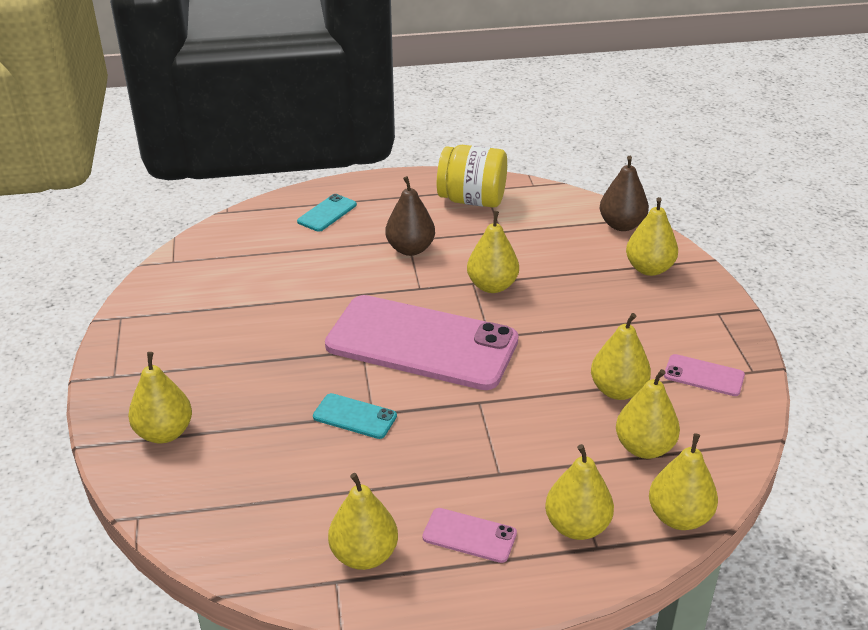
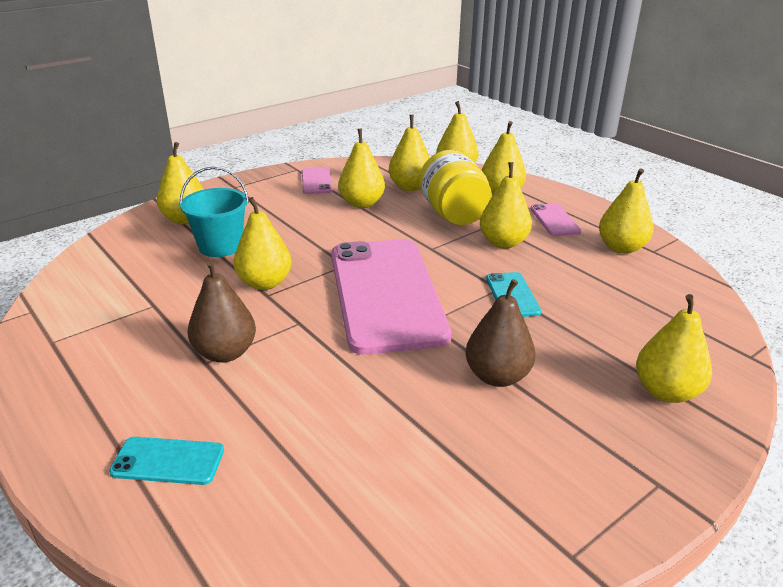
camera: 120 degrees left, 5 degrees down
yellow jar [437,145,507,208] -> yellow jar moved to [419,150,492,225]
brown pear [600,156,649,231] -> brown pear moved to [465,279,536,387]
none -> turquoise bucket [179,167,249,257]
none -> yellow pear [480,162,532,249]

